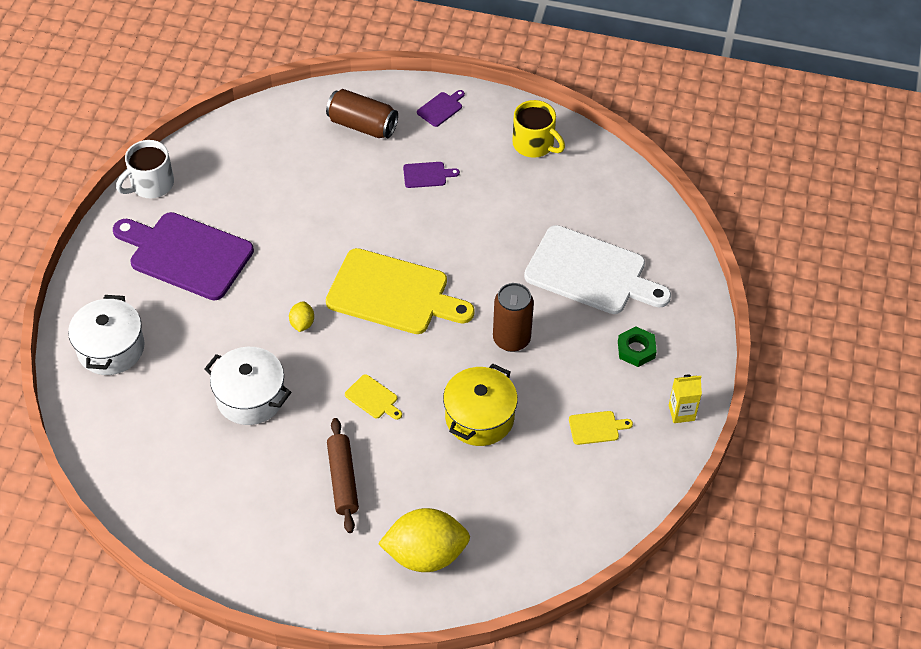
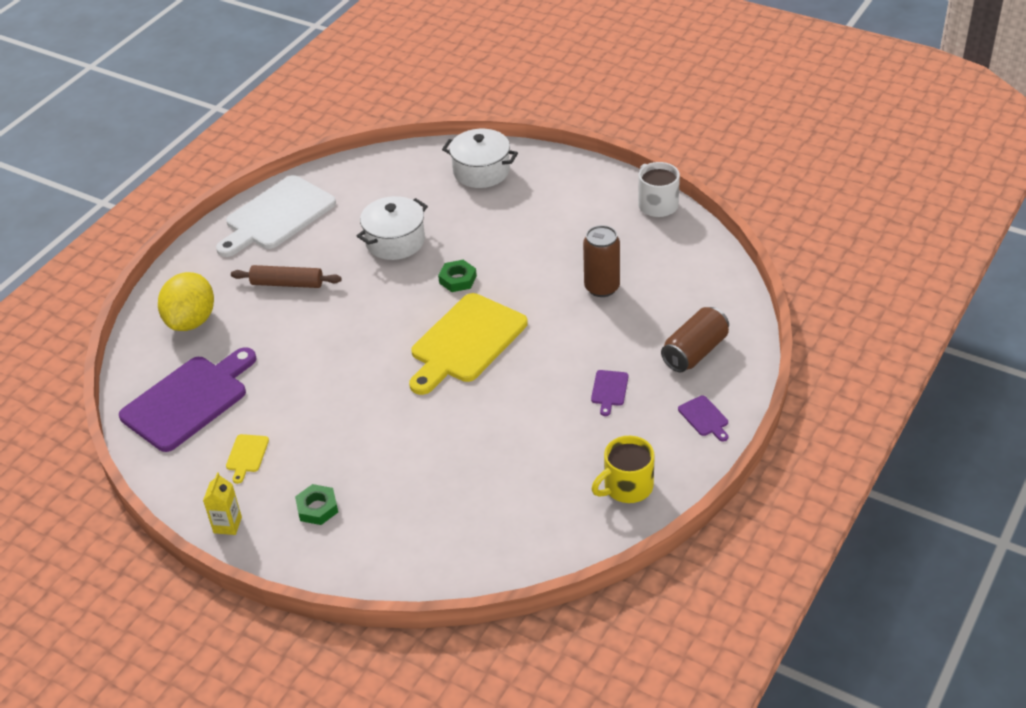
camera: 110 degrees right, 10 degrees down
purple cutting board [113,212,254,300] -> purple cutting board moved to [119,347,257,452]
yellow lemon [289,301,314,332] -> green nut [438,260,477,292]
yellow cutting board [345,374,402,420] -> none
yellow pot [443,364,518,446] -> none
brown can [493,283,534,352] -> brown can moved to [583,225,620,297]
white cutting board [524,225,671,314] -> white cutting board moved to [216,175,336,257]

